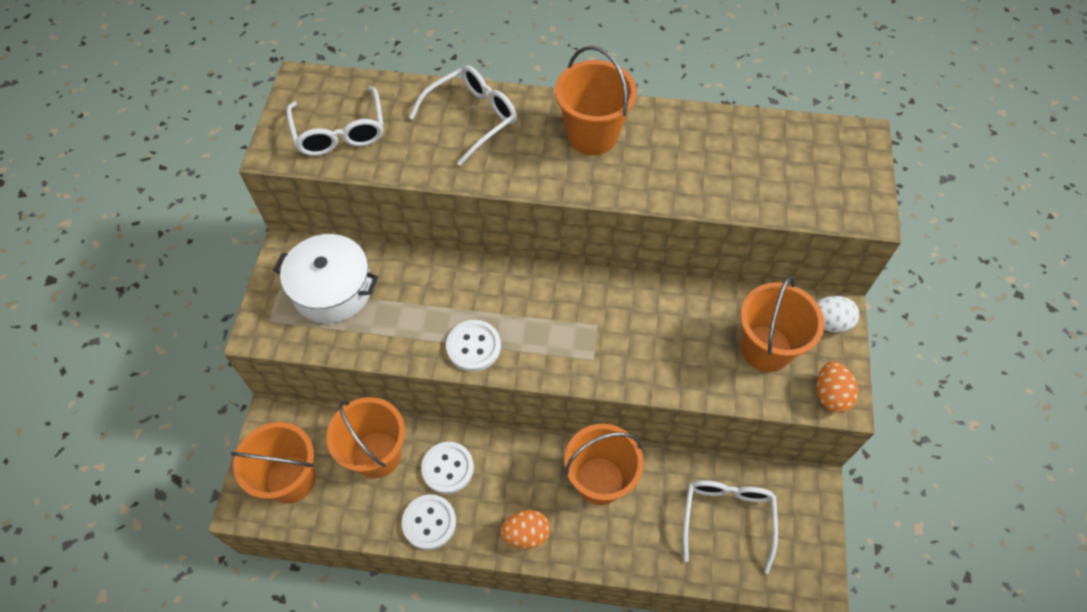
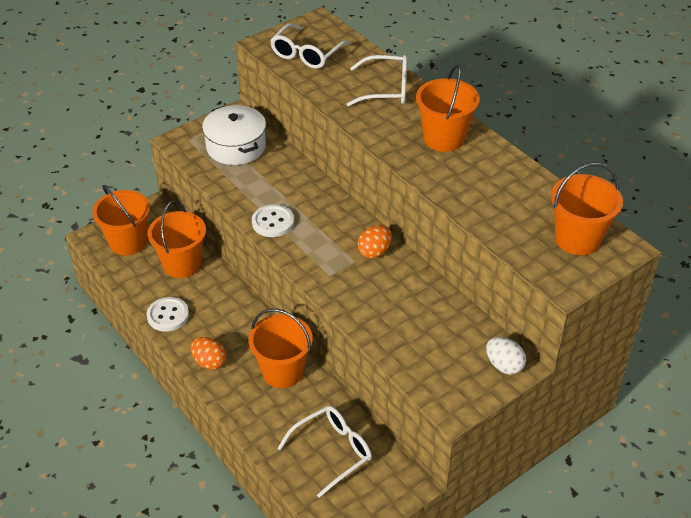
camera: 45 degrees right, 15 degrees down
white button [421,442,474,494] -> none
orange bucket [740,276,824,372] -> orange bucket moved to [551,162,623,255]
orange egg [817,361,858,413] -> orange egg moved to [358,225,392,259]

